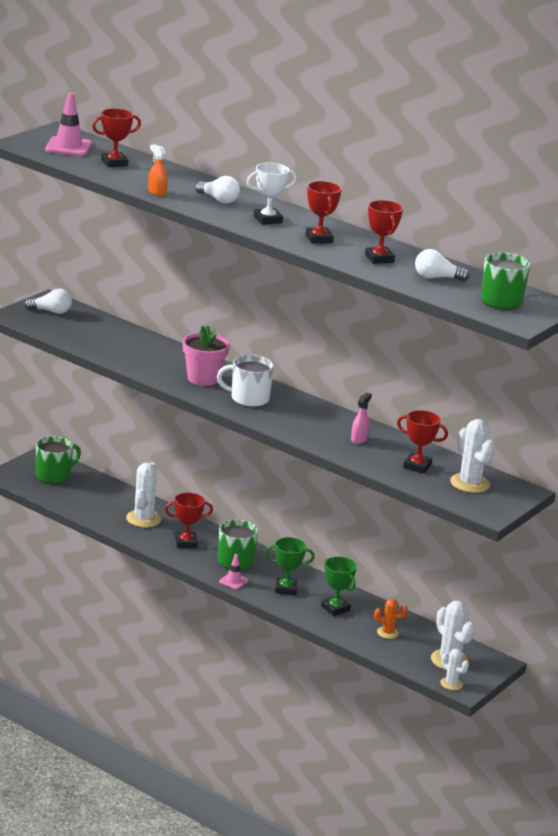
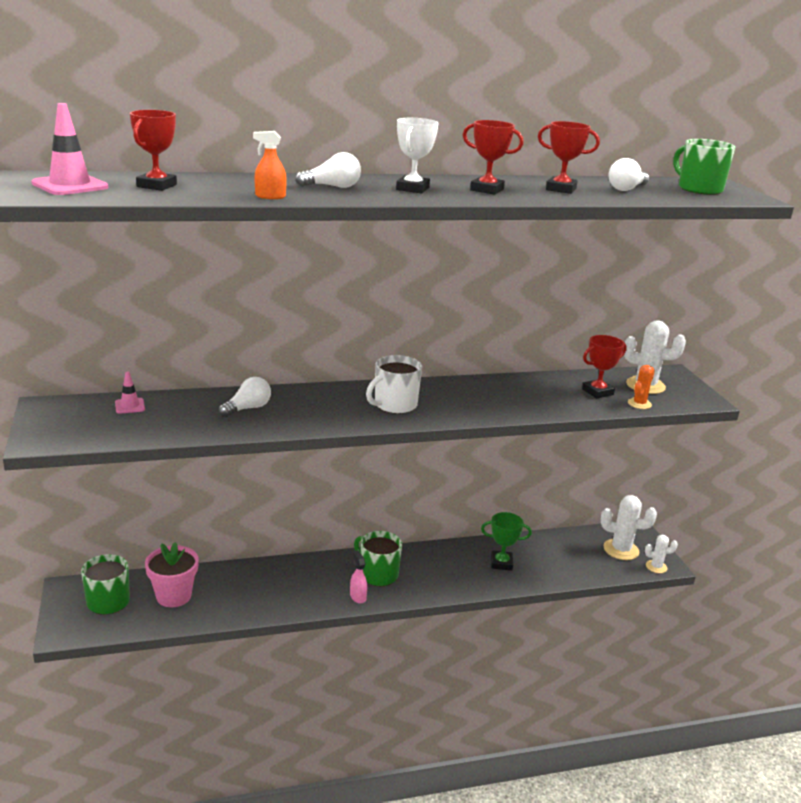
camera: 50 degrees left, 0 degrees up
white light bulb [24,289,72,314] -> white light bulb moved to [219,377,271,417]
white cactus [126,462,161,527] -> none
red trophy [165,492,213,548] -> none
pink flower pot [183,325,230,386] -> pink flower pot moved to [145,542,199,607]
pink traffic cone [219,554,248,589] -> pink traffic cone moved to [115,371,145,414]
green trophy [265,537,315,595] -> none
pink spray bottle [351,393,372,444] -> pink spray bottle moved to [350,550,367,604]
orange cactus [374,599,408,639] -> orange cactus moved to [628,365,655,409]

